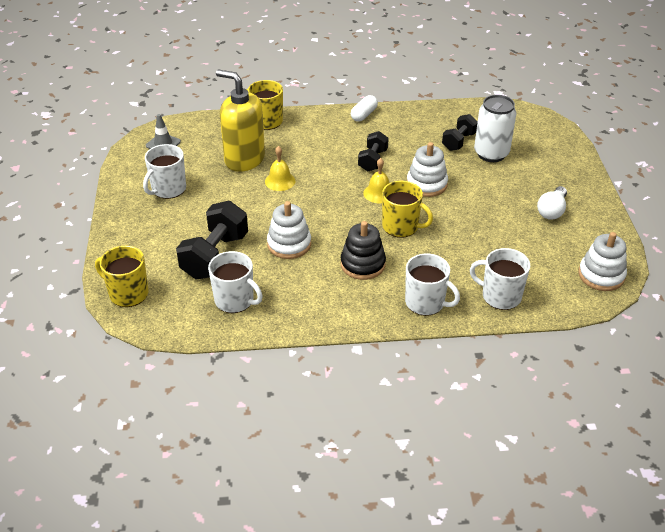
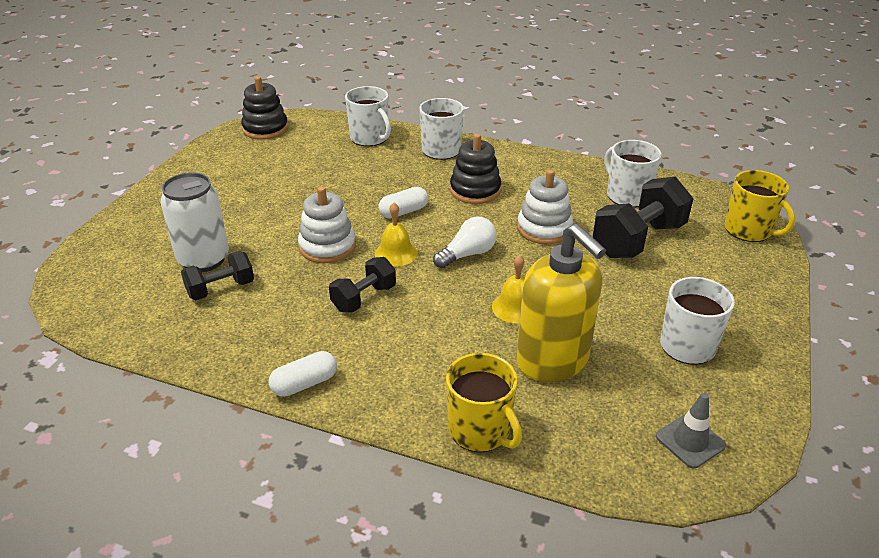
camera: 155 degrees left, 5 degrees down
yellow mug [382,181,433,238] -> white capsule [379,187,428,218]
white light bulb [537,186,567,220] -> white light bulb moved to [433,216,496,268]
white stacking toy [579,232,627,291] -> black stacking toy [241,76,288,140]

